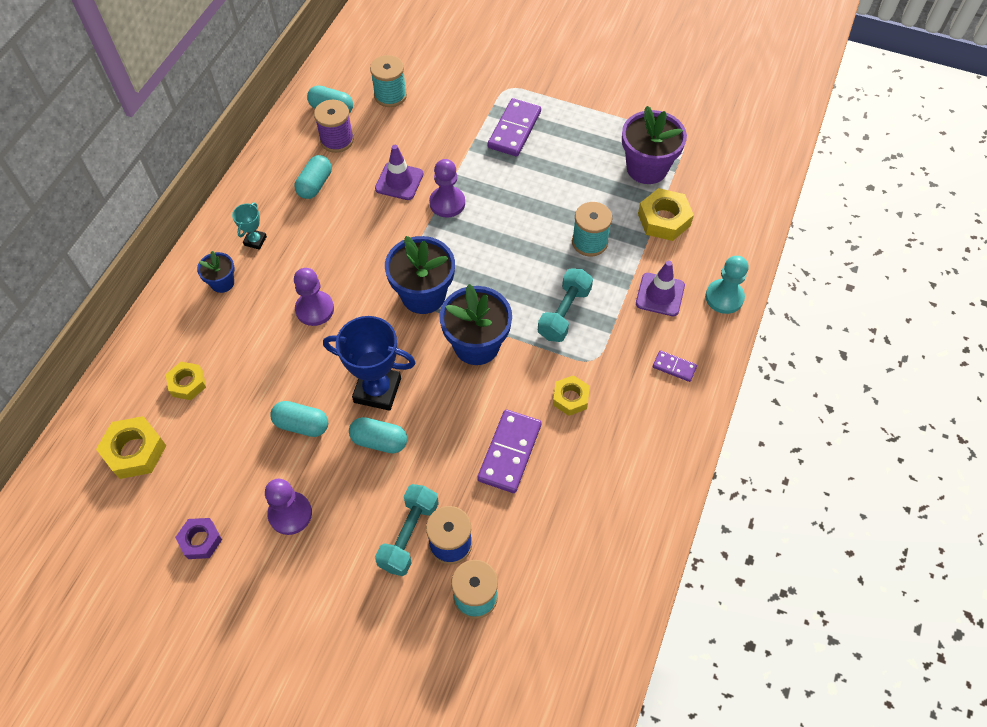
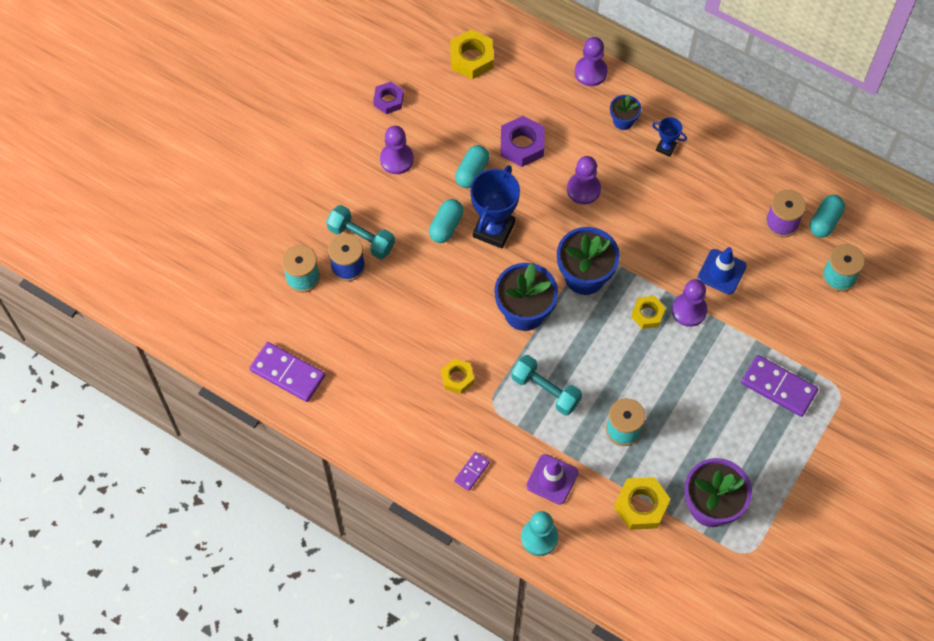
camera: 100 degrees right, 5 degrees up
yellow nut [166,362,206,400] -> yellow nut moved to [631,296,666,329]
turquoise trophy [232,202,267,250] -> blue trophy [652,117,687,157]
turquoise capsule [295,155,332,199] -> none
purple traffic cone [375,145,424,200] -> blue traffic cone [698,247,747,295]
purple domino [477,409,541,493] -> purple domino moved to [249,342,325,402]
none -> purple nut [500,116,545,167]
none -> purple pawn [575,37,608,86]

